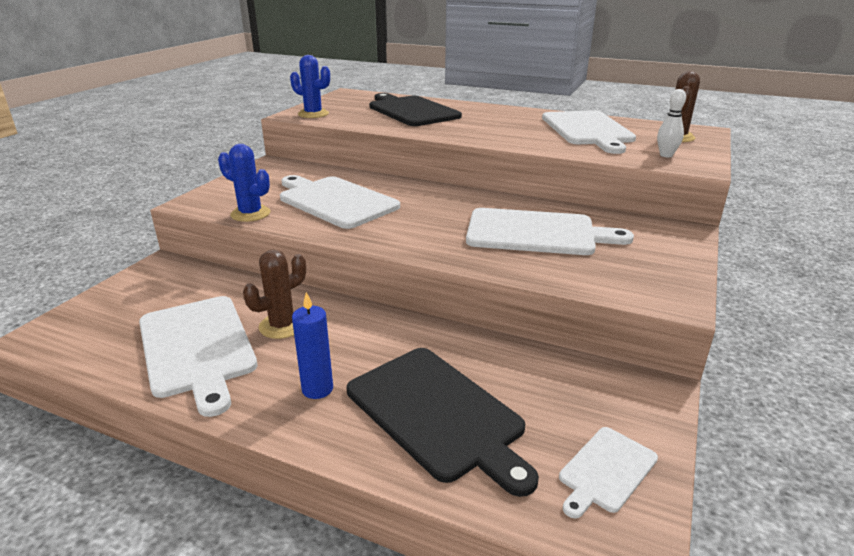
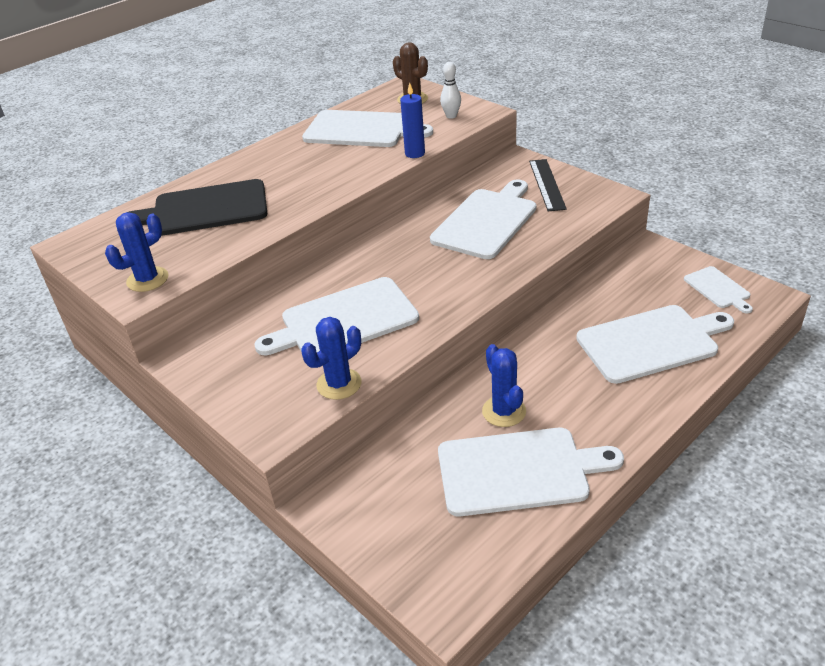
camera: 65 degrees left, 10 degrees up
brown cactus [243,249,306,339] -> blue cactus [482,344,526,427]
blue candle [292,292,333,399] -> blue candle moved to [400,83,425,158]
black cutting board [347,348,539,497] -> white cutting board [576,305,734,384]
none -> black ruler [529,159,567,211]

